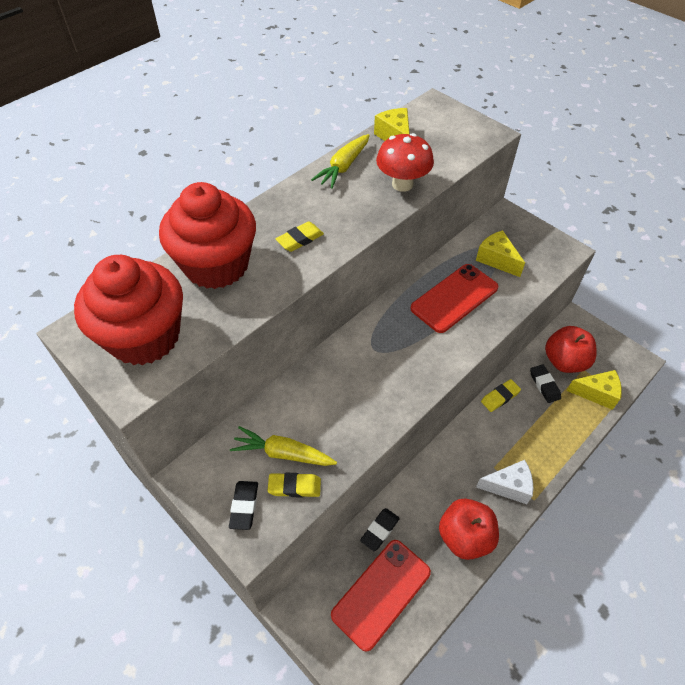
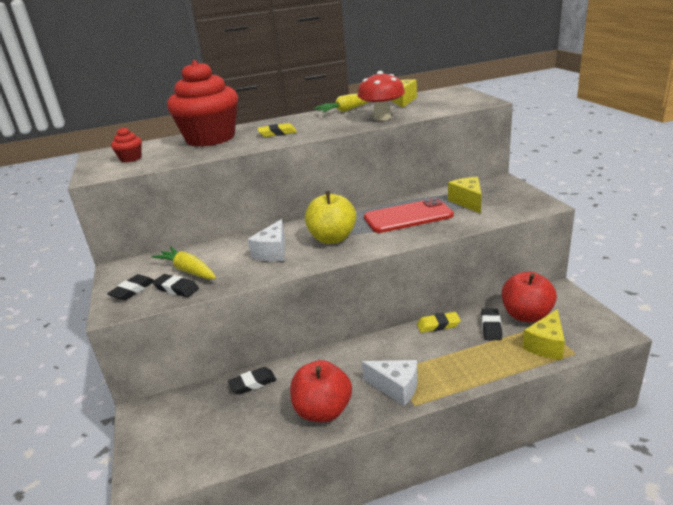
camera: 30 degrees right, 25 degrees down
red cupcake [74,255,183,365] -> red cupcake [111,127,142,162], size x0.40
yellow eraser [268,473,321,497] -> black eraser [152,274,199,297]
red phone [331,540,431,652] -> none
yellow cheese [567,370,622,410] -> yellow cheese turned 90 degrees clockwise [522,309,565,360]
none -> white cheese [247,219,285,262]
none -> yellow apple [305,191,356,244]

